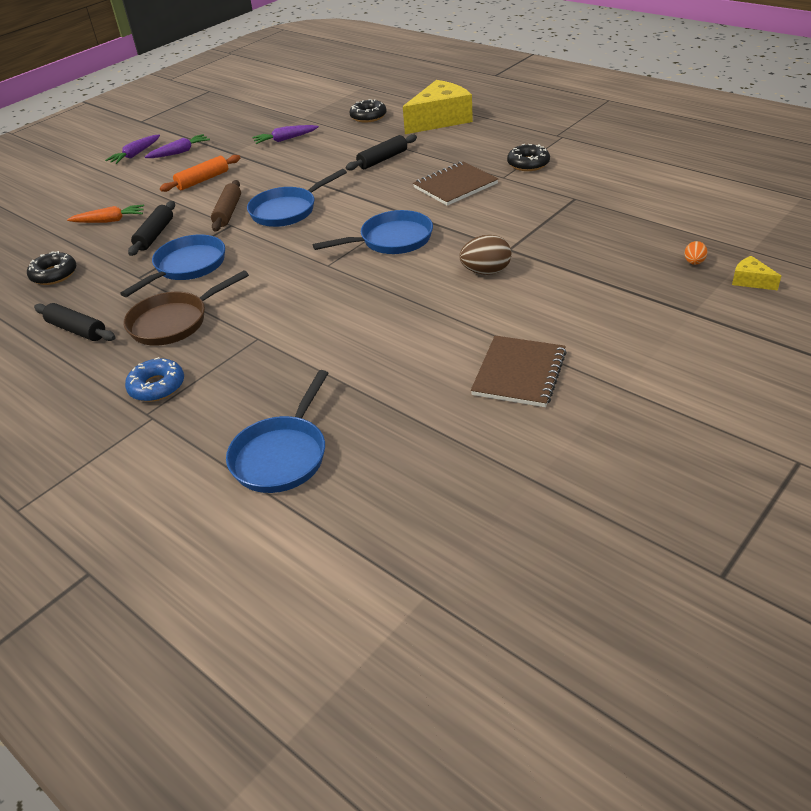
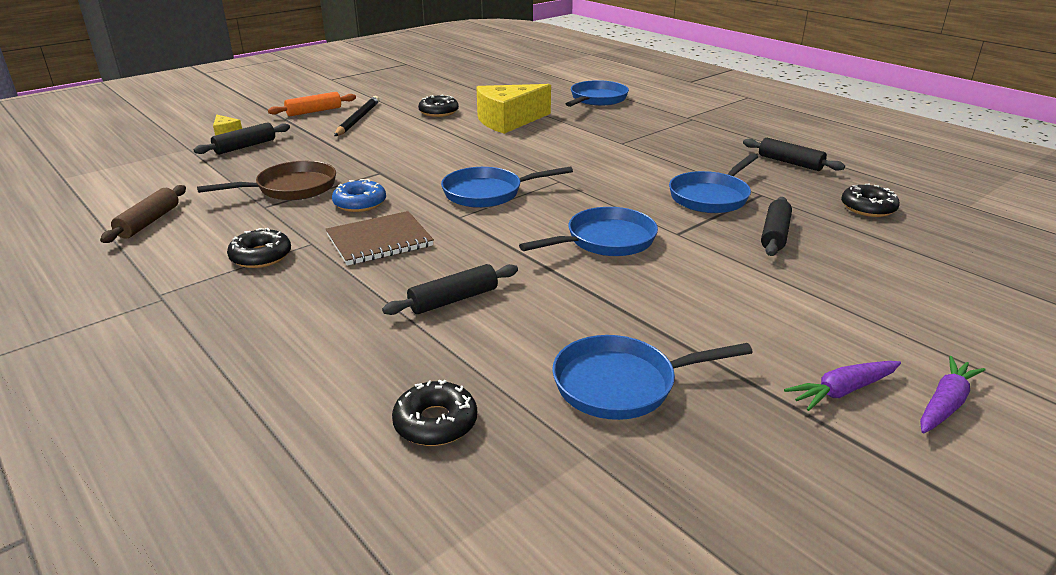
camera: 175 degrees left, 10 degrees down
orange carrot [67,205,144,223] -> none
brown pan [124,270,249,346] -> brown pan moved to [197,161,336,200]
blue donut [125,357,184,402] -> blue donut moved to [332,179,386,212]
orange rolling pin [160,155,240,192] -> orange rolling pin moved to [268,92,356,116]
brown rolling pin [211,180,241,232] -> brown rolling pin moved to [100,185,186,243]
purple carrot [252,125,319,144] -> blue pan [552,335,753,420]
yellow cheese [403,80,473,134] -> yellow cheese moved to [476,84,551,134]
brown egg [459,235,512,275] -> none
brown notebook [471,336,567,407] -> black donut [418,95,459,117]
orange egg [684,241,707,265] -> black rolling pin [193,122,290,155]
none -> black pencil [334,96,379,136]

